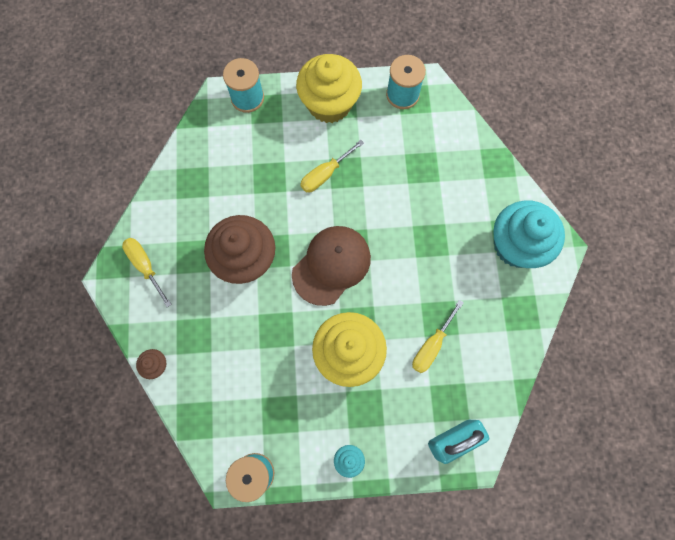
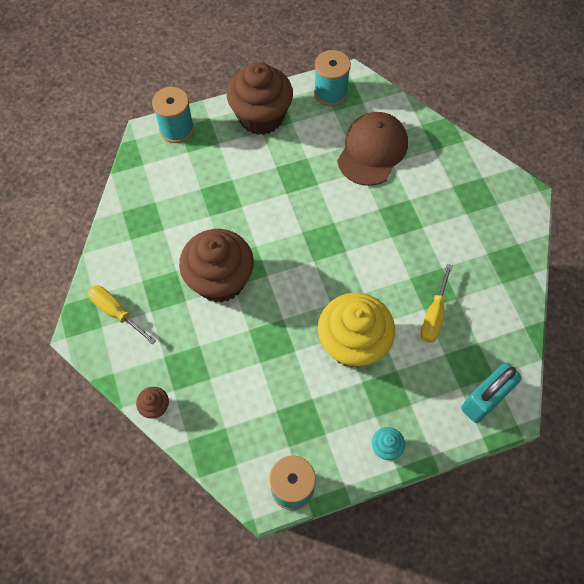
camera: 15 degrees left, 10 degrees down
brown cap [292,226,371,306] -> brown cap moved to [337,112,408,186]
yellow cupcake [296,54,362,123] -> brown cupcake [227,62,293,135]
yellow screwdriver [300,140,364,192] -> none
turquoise cupcake [493,200,565,268] -> none

